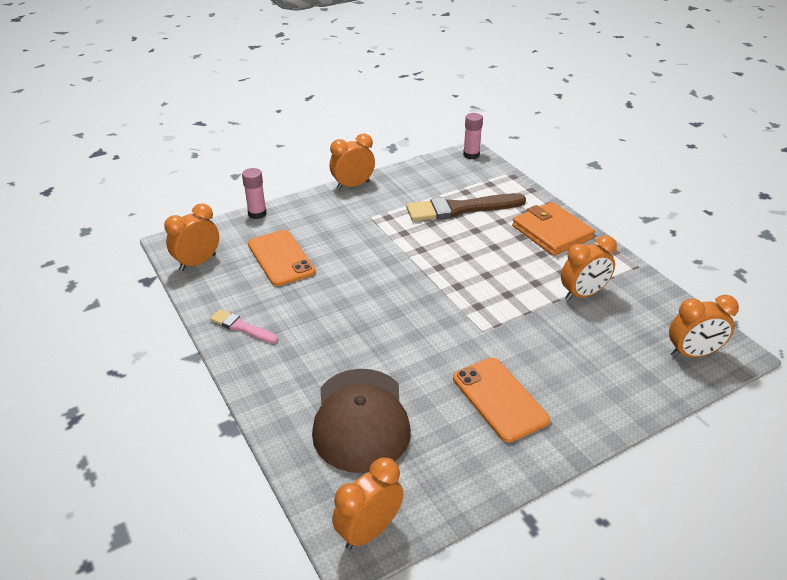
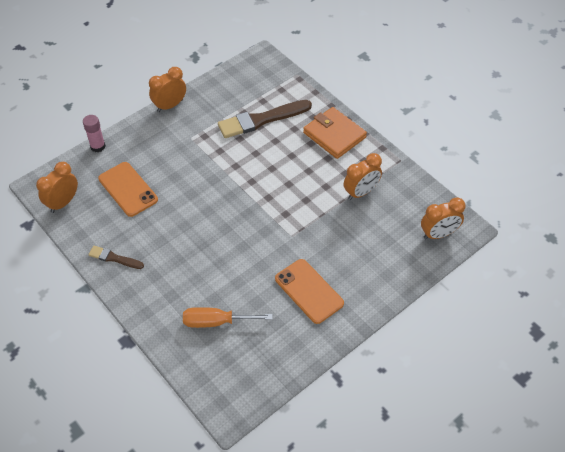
camera: 10 degrees left, 15 degrees up
pink brush [210,309,278,343] -> brown brush [88,246,144,269]
brown cap [312,369,411,473] -> orange screwdriver [183,307,273,328]
orange clock [332,458,404,550] -> none
pink glue stick [463,113,483,159] -> none

